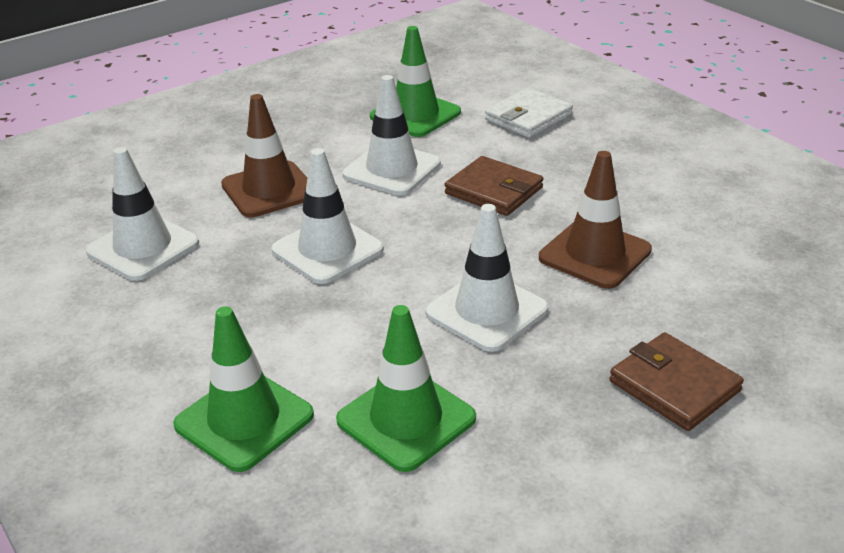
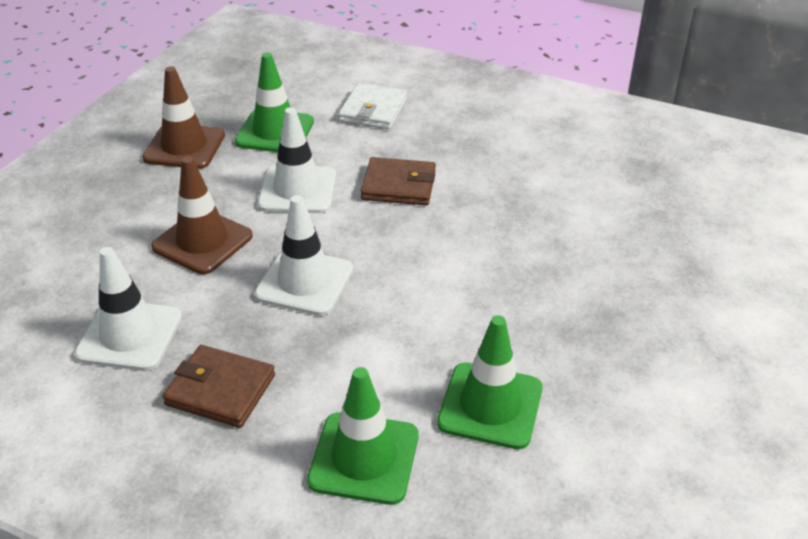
camera: 30 degrees left, 5 degrees up
white traffic cone [426,204,549,352] -> none
brown traffic cone [539,151,652,289] -> brown traffic cone moved to [142,66,225,169]
brown wallet [610,332,744,431] -> brown wallet moved to [163,345,275,428]

